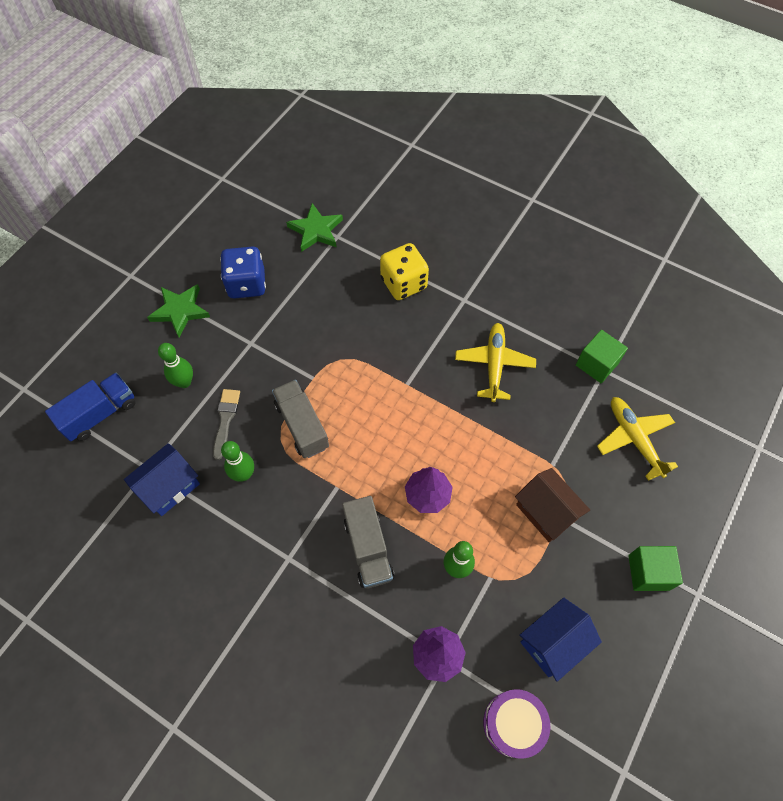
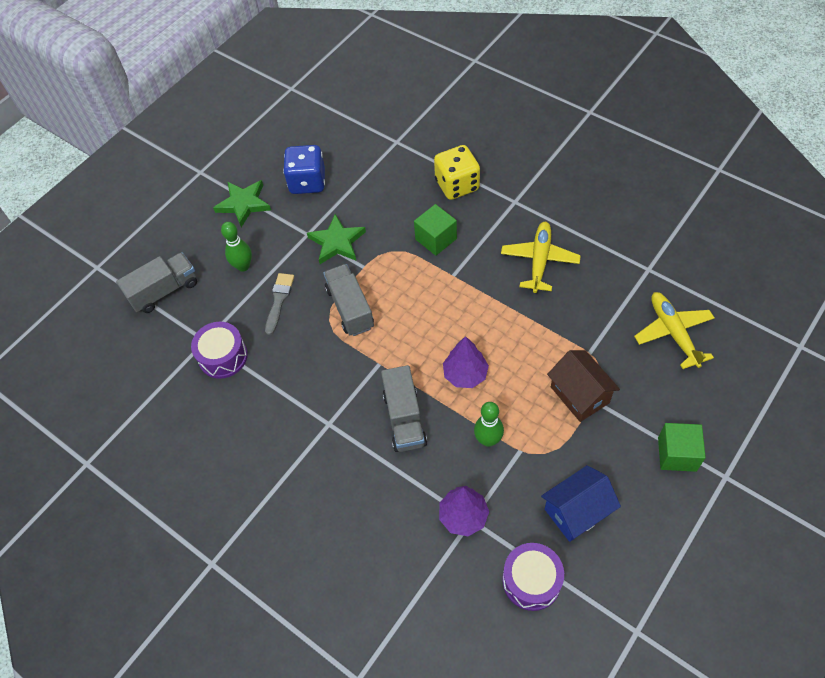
camera: 10 degrees right, 5 degrees down
blue truck [45,373,135,441] -> grey truck [116,252,197,313]
blue house [124,443,200,516] -> purple drum [191,322,248,379]
green bowling pin [221,441,254,482] -> none
green star [286,203,343,252] -> green star moved to [307,214,366,264]
green cube [576,330,628,383] -> green cube moved to [414,204,457,256]

